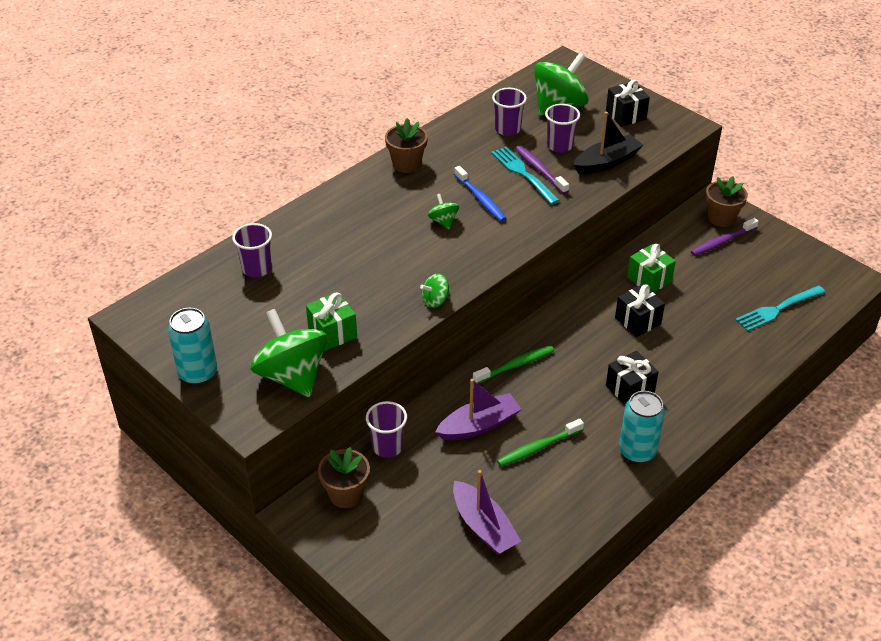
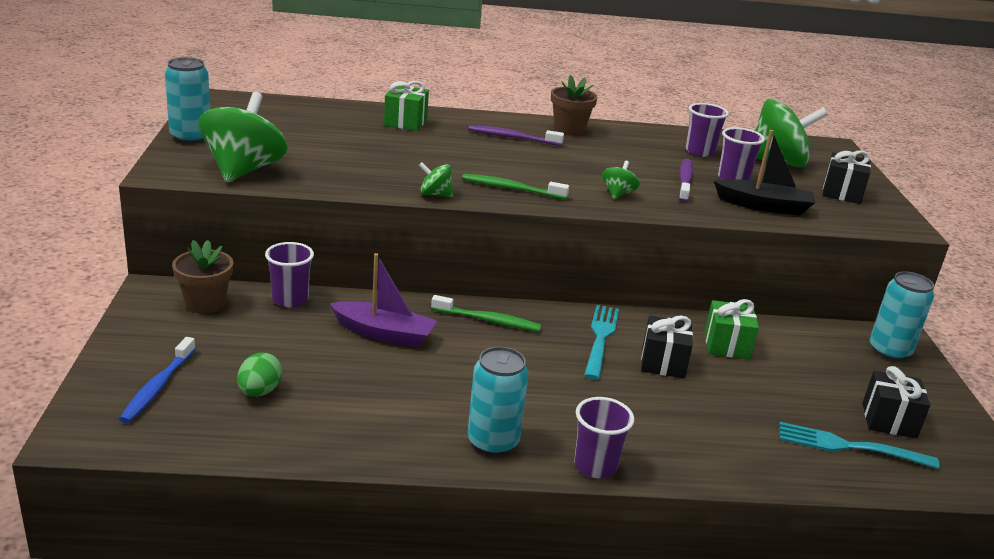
camera: 40 degrees right, 15 degrees down
purple cup [232,223,272,277] -> purple cup moved to [574,397,634,478]
green gift [306,292,357,351] -> green gift moved to [384,81,429,131]
green spinning top [428,194,459,229] -> green spinning top moved to [602,161,640,199]
purple boat [453,470,521,555] -> green egg [237,352,282,397]
blue toothbrush [454,166,506,222] -> blue toothbrush moved to [119,337,196,423]
turquoise fork [491,147,560,205] -> turquoise fork moved to [584,305,619,380]
green toothbrush [497,419,584,467] -> green toothbrush moved to [462,174,569,199]
black gift [606,351,659,405] -> black gift moved to [862,366,930,438]
purple toothbrush [691,218,759,256] -> purple toothbrush moved to [469,125,564,146]
brown flower pot [706,176,748,227] -> turquoise can [870,271,934,361]

